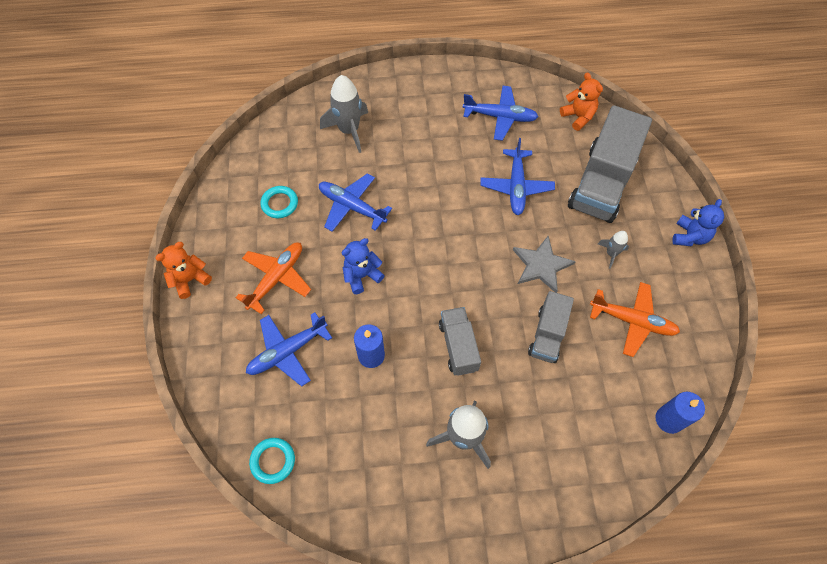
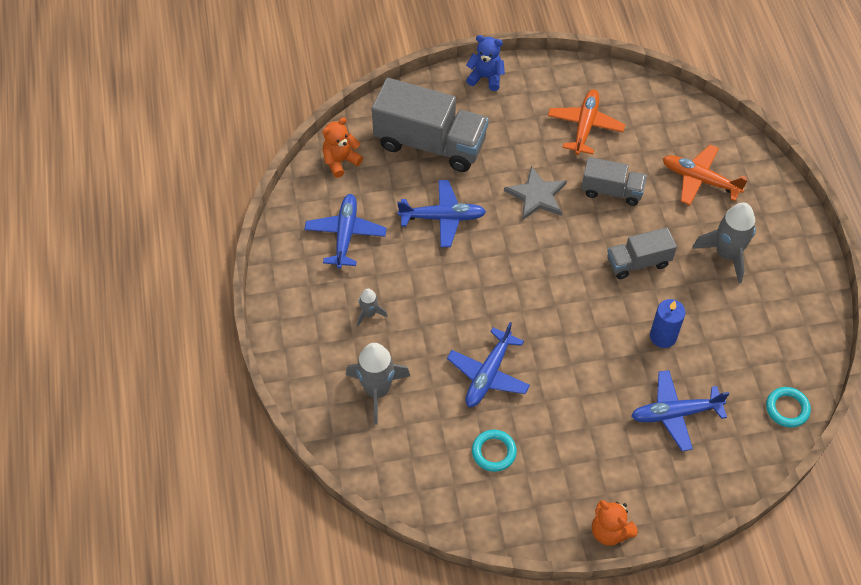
camera: 95 degrees left, 5 degrees down
orange plane [236,242,311,314] -> orange plane moved to [662,145,748,205]
blue plane [246,312,332,387] -> blue plane turned 120 degrees clockwise [631,370,730,451]
blue teddy bear [342,238,385,294] -> none
grey rocket [598,231,629,269] -> grey rocket moved to [357,289,388,327]
blue candle [655,392,705,434] -> none

